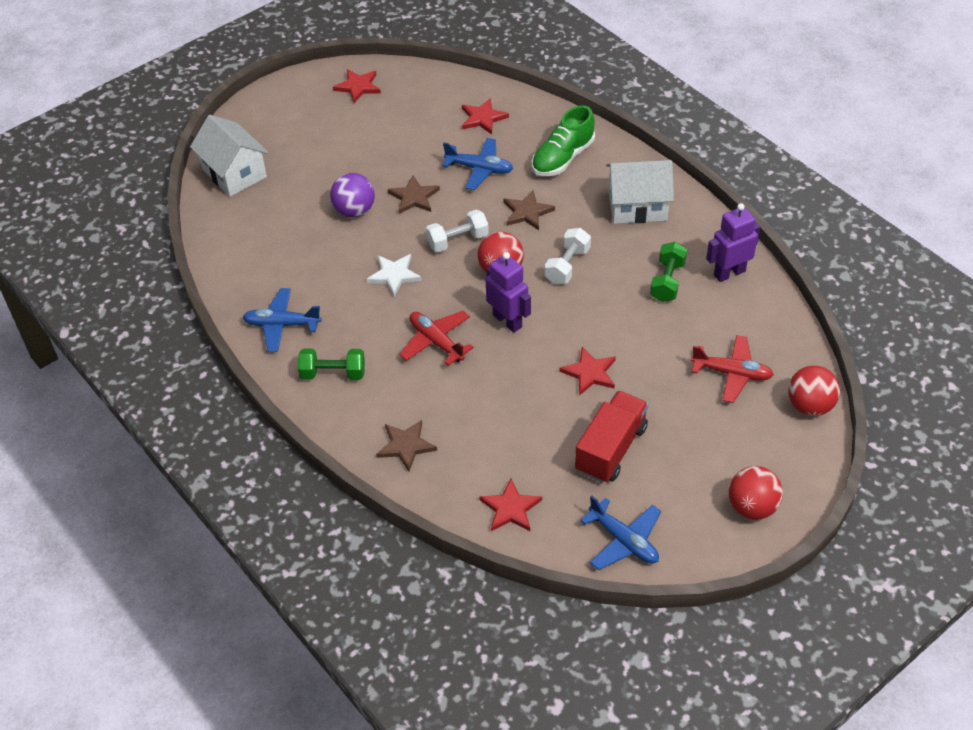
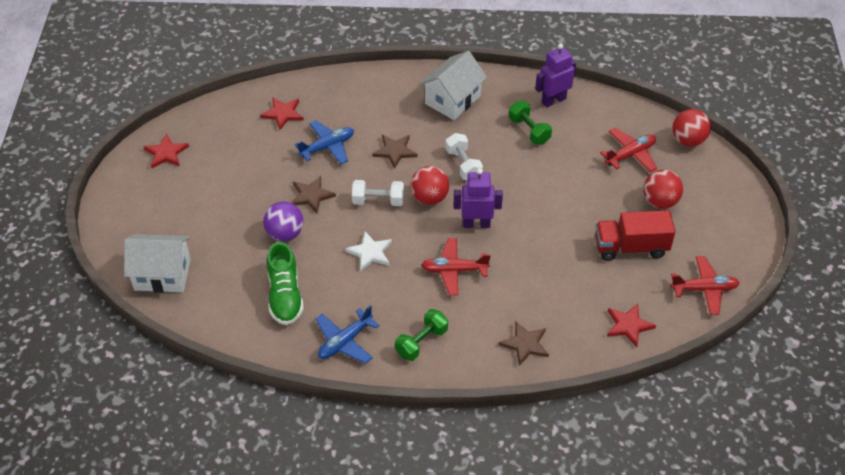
camera: 50 degrees left, 0 degrees up
white dumbbell [426,209,489,252] -> white dumbbell turned 75 degrees clockwise [352,180,404,206]
green shoe [532,106,595,176] -> green shoe moved to [267,242,304,325]
red star [559,347,616,396] -> none
red truck [575,391,648,483] -> red truck turned 75 degrees counterclockwise [595,210,675,261]
blue plane [580,495,661,570] -> red plane [670,256,740,315]
purple robot [706,203,760,282] -> purple robot turned 45 degrees clockwise [535,43,576,108]
red ball [729,466,783,520] -> red ball moved to [643,170,683,209]

